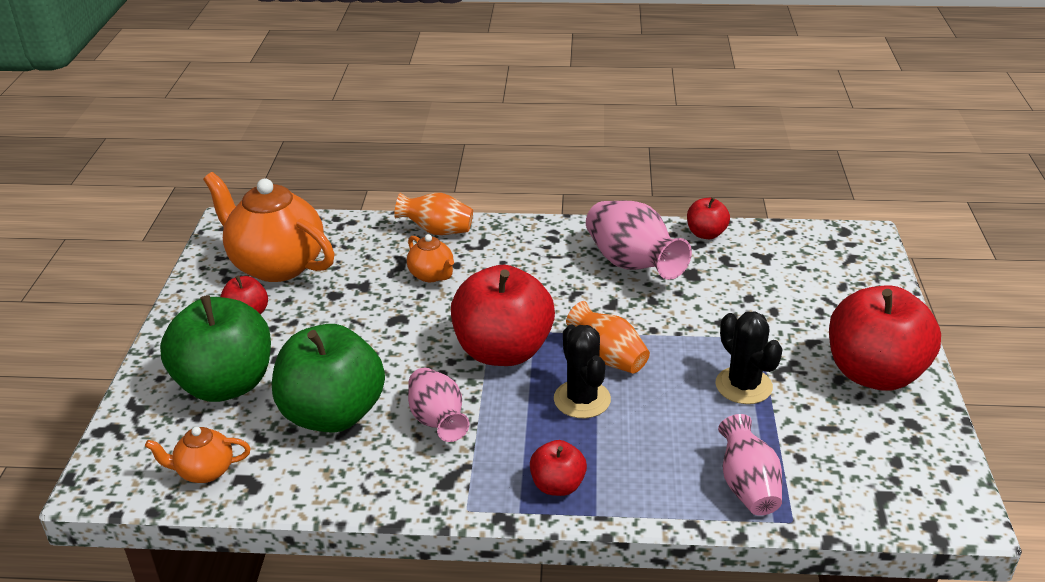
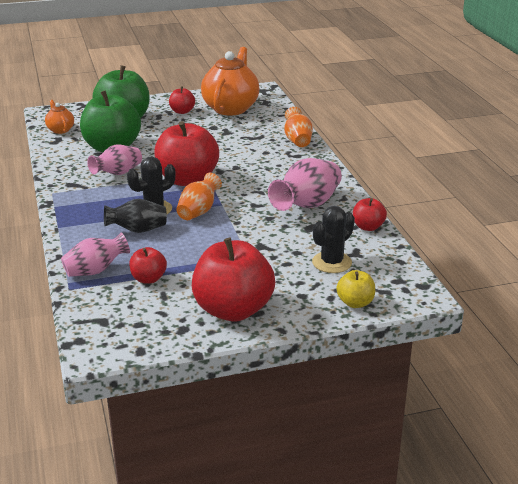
camera: 70 degrees right, 5 degrees down
orange teapot [407,234,454,282] -> none
red apple [530,440,587,496] -> red apple moved to [129,247,167,284]
black cactus [716,311,783,404] -> black cactus moved to [312,206,355,273]
none -> black vase [104,199,167,233]
none -> yellow apple [336,270,375,308]

